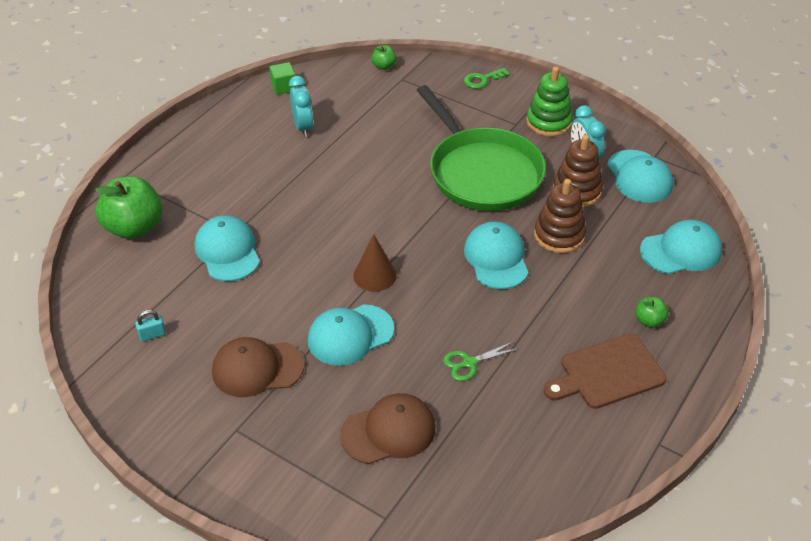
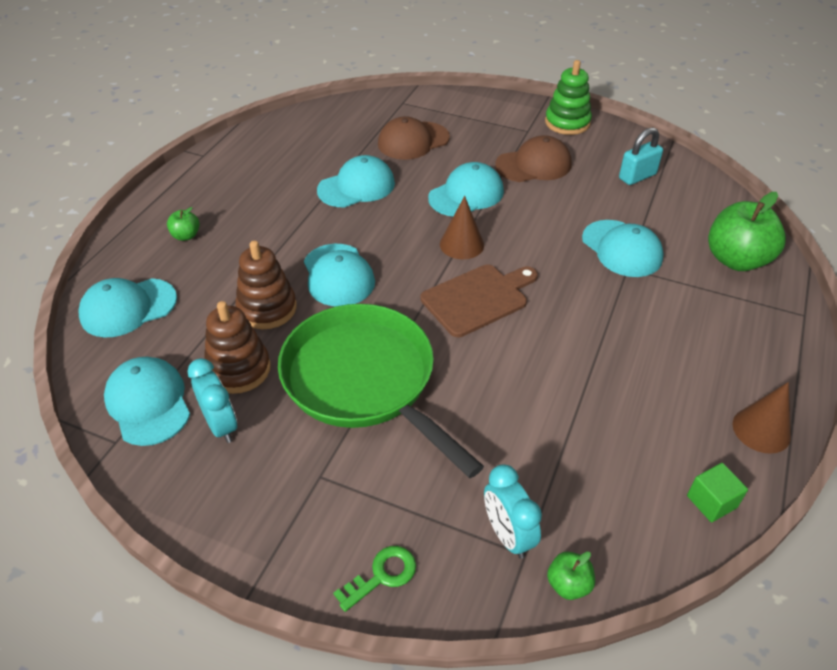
camera: 170 degrees right, 0 degrees up
turquoise padlock [135,310,166,342] -> turquoise padlock [619,127,663,185], size x1.69
turquoise clock [289,76,313,137] -> turquoise clock moved to [484,464,542,559]
green scissors [443,341,519,381] -> turquoise cap [317,155,395,208]
green stacking toy [526,67,573,137] -> green stacking toy moved to [545,60,592,135]
brown cutting board [544,334,666,409] -> brown cutting board moved to [421,265,538,337]
none -> brown cone [733,382,791,454]

